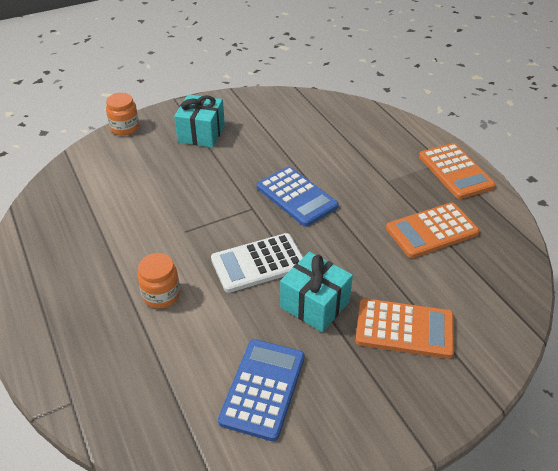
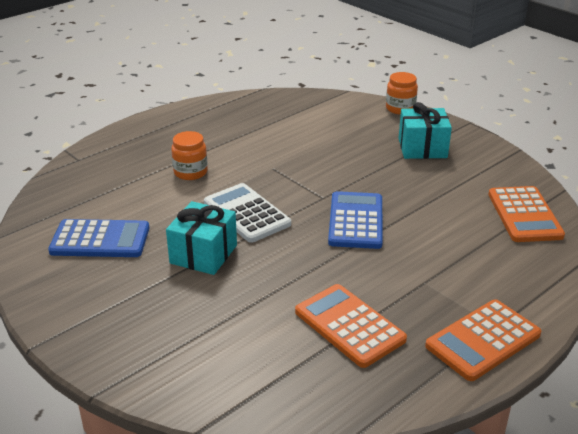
camera: 75 degrees right, 10 degrees down
blue calculator [257,166,339,227] -> blue calculator turned 150 degrees clockwise [328,191,383,249]
orange calculator [355,298,454,359] -> orange calculator moved to [488,186,565,242]

